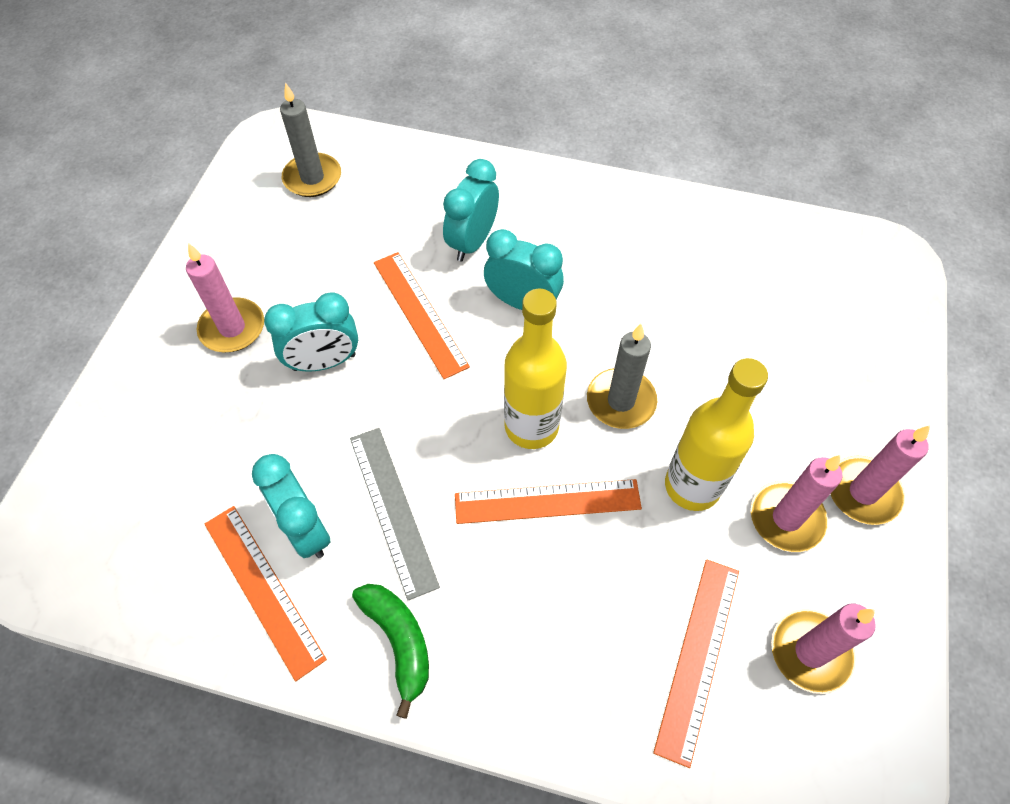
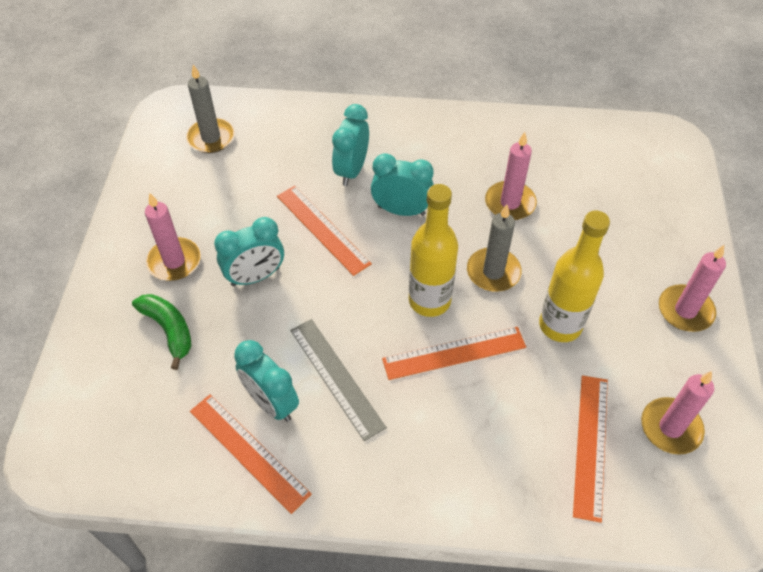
camera: 10 degrees left, 5 degrees down
green banana [352,584,429,719] -> green banana moved to [132,294,192,370]
pink candle [751,455,843,552] -> pink candle moved to [485,132,537,220]

